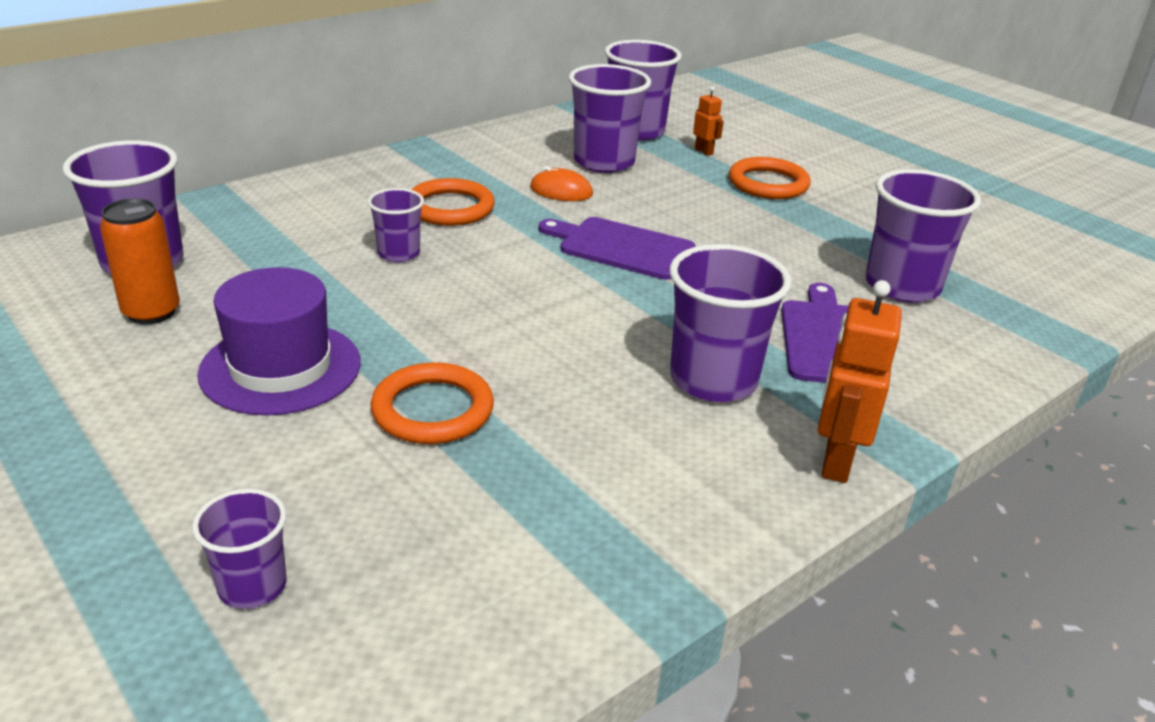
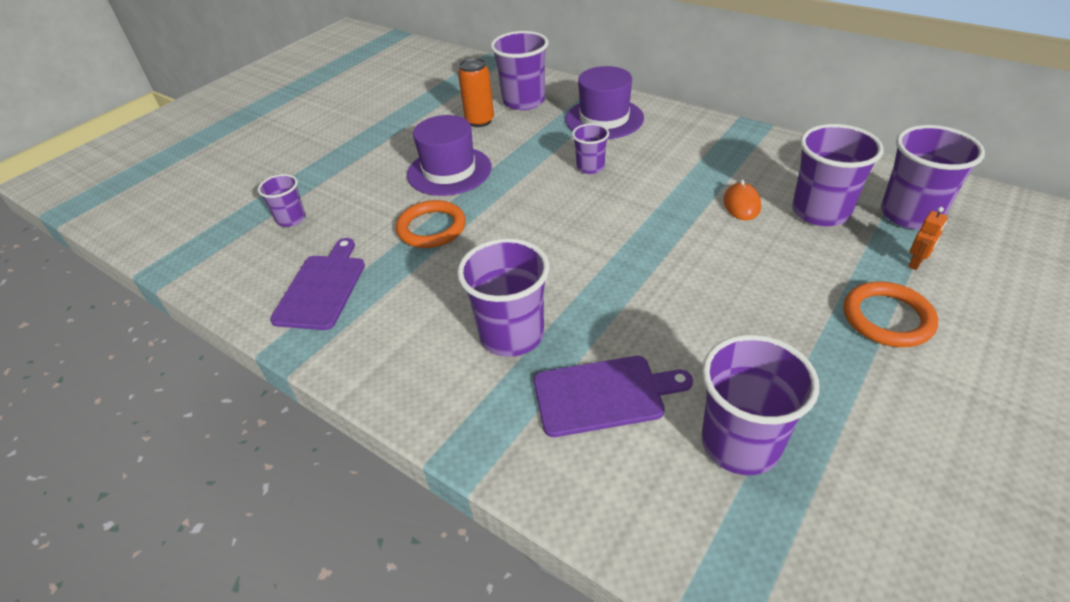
camera: 80 degrees right, 10 degrees up
orange ring [411,178,495,226] -> none
purple cutting board [539,217,696,280] -> purple cutting board moved to [270,238,365,330]
orange robot [818,280,902,483] -> none
none -> purple hat [565,66,644,139]

